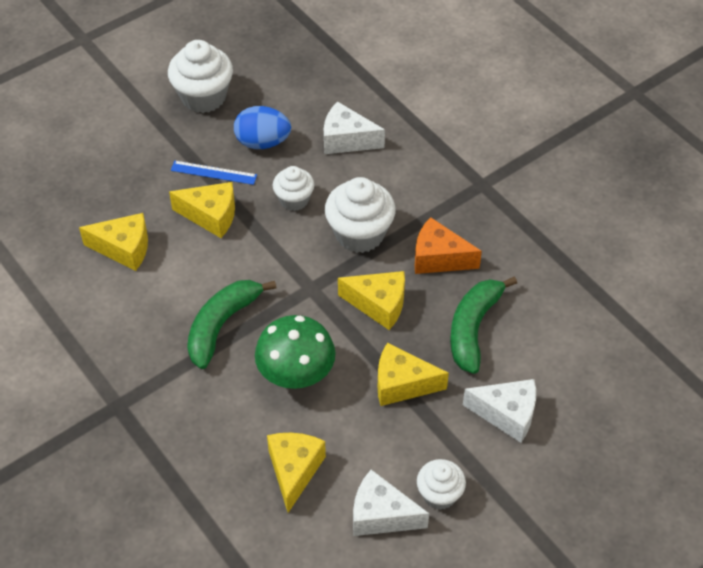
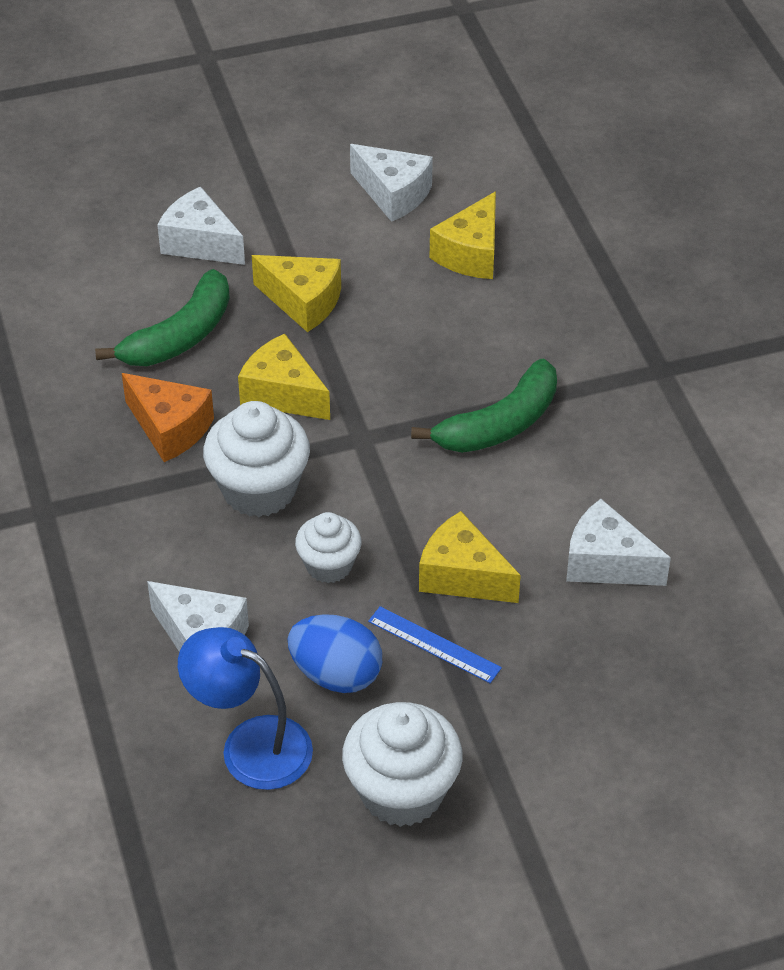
camera: 160 degrees left, 5 degrees down
yellow cheese [79,213,148,271] -> white cheese [566,499,671,586]
green mushroom [255,315,336,389] -> none
white cupcake [417,459,466,510] -> none
none -> blue lamp [178,627,313,790]

